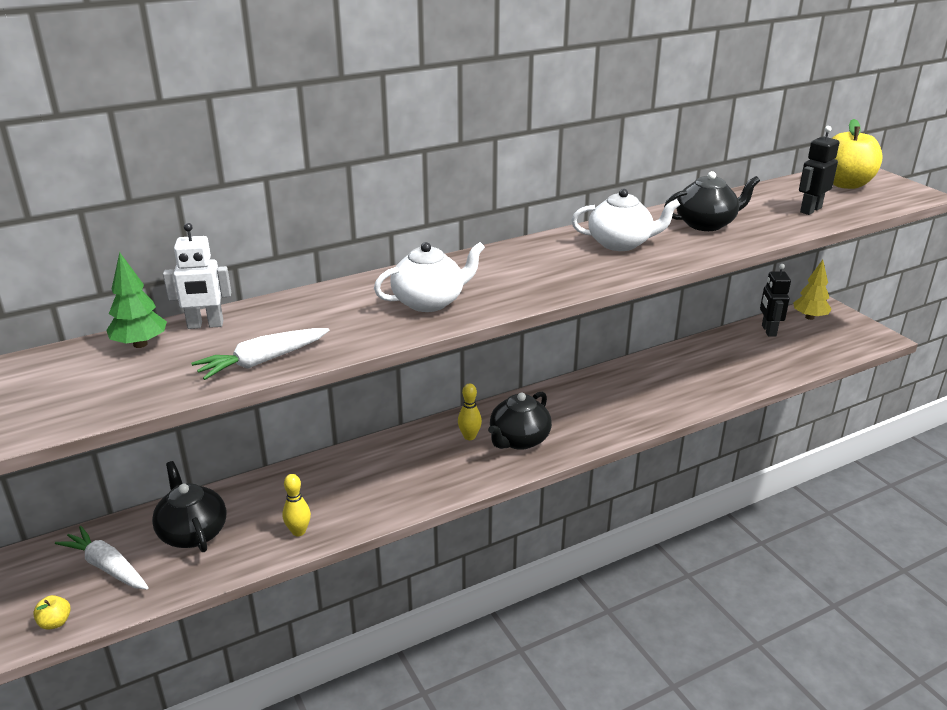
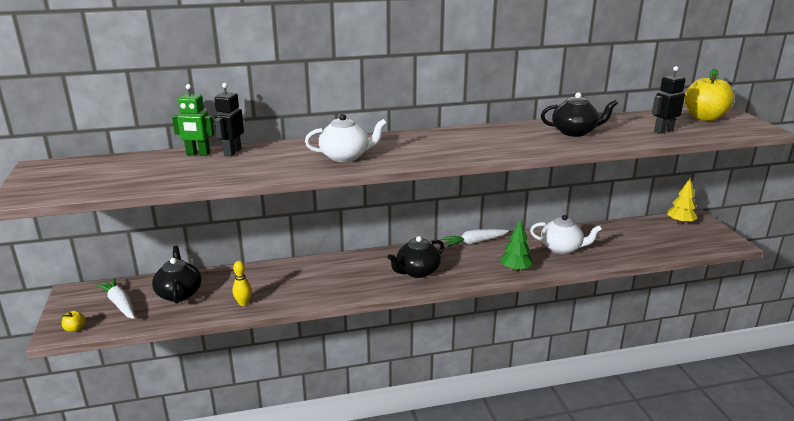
camera: 15 degrees right, 5 degrees down
green tree [106,252,167,348] -> green tree moved to [500,219,533,272]
white robot [163,223,231,329] -> green robot [172,84,215,156]
white carrot [191,328,329,380] -> white carrot moved to [441,229,509,247]
yellow bowling pin [458,383,482,440] -> none
white teapot [571,189,680,251] -> white teapot moved to [530,215,602,254]
black robot [760,264,791,337] -> black robot moved to [214,83,244,157]

